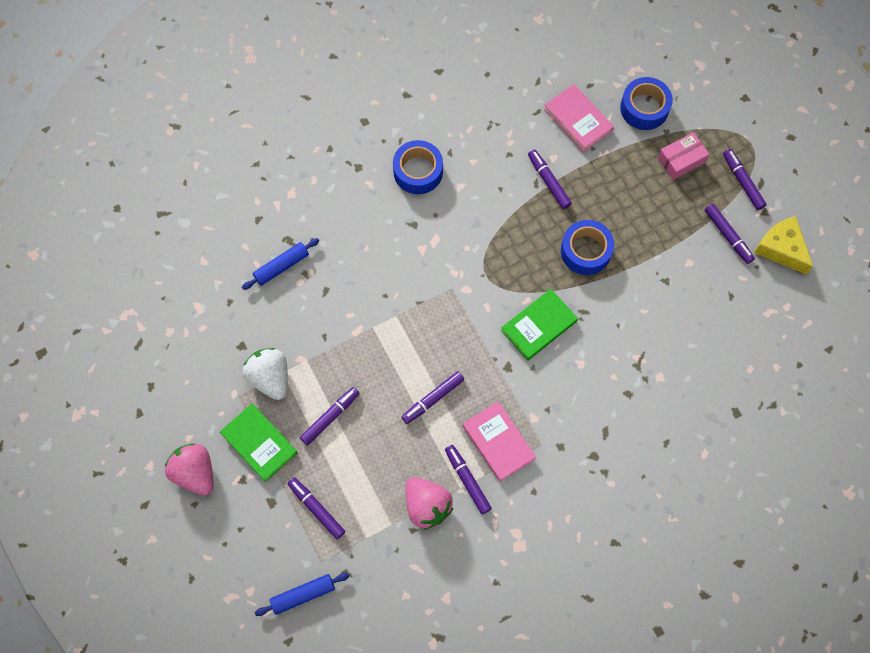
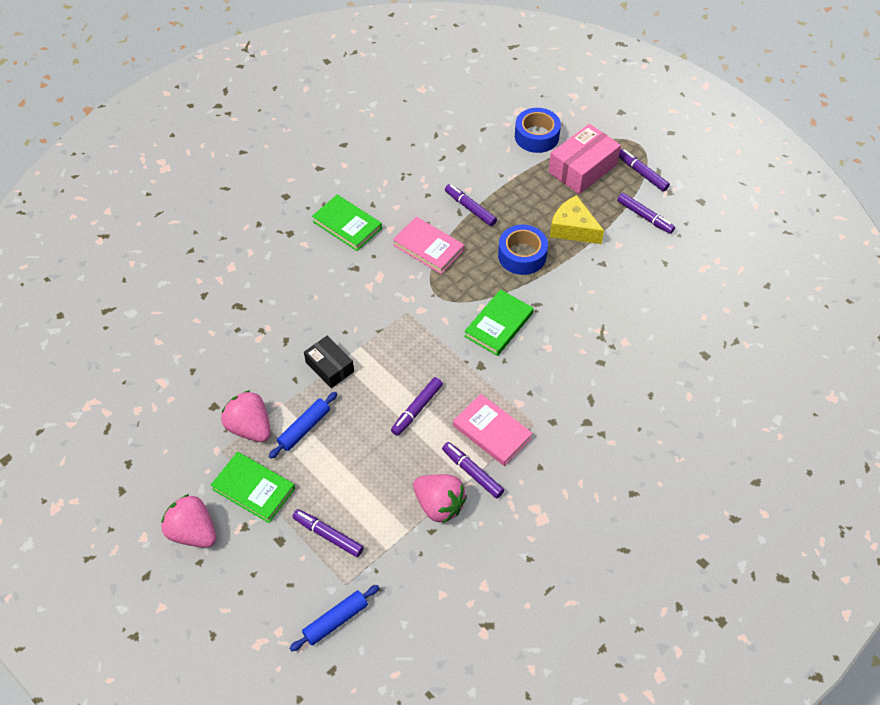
camera: 15 degrees left, 15 degrees down
blue rolling pin [242,238,319,290] -> blue rolling pin moved to [269,392,337,459]
white strawberry [242,348,288,400] -> pink strawberry [221,390,271,442]
purple marker [300,387,360,446] -> none
blue tape [393,140,443,194] -> green book [312,195,382,251]
pink book [544,84,614,152] -> pink book moved to [393,217,464,274]
pink box [658,132,709,180] -> pink box [548,124,621,194], size x1.59
yellow cheese [754,216,813,275] -> yellow cheese moved to [550,195,604,244]
none -> black box [304,336,354,388]

